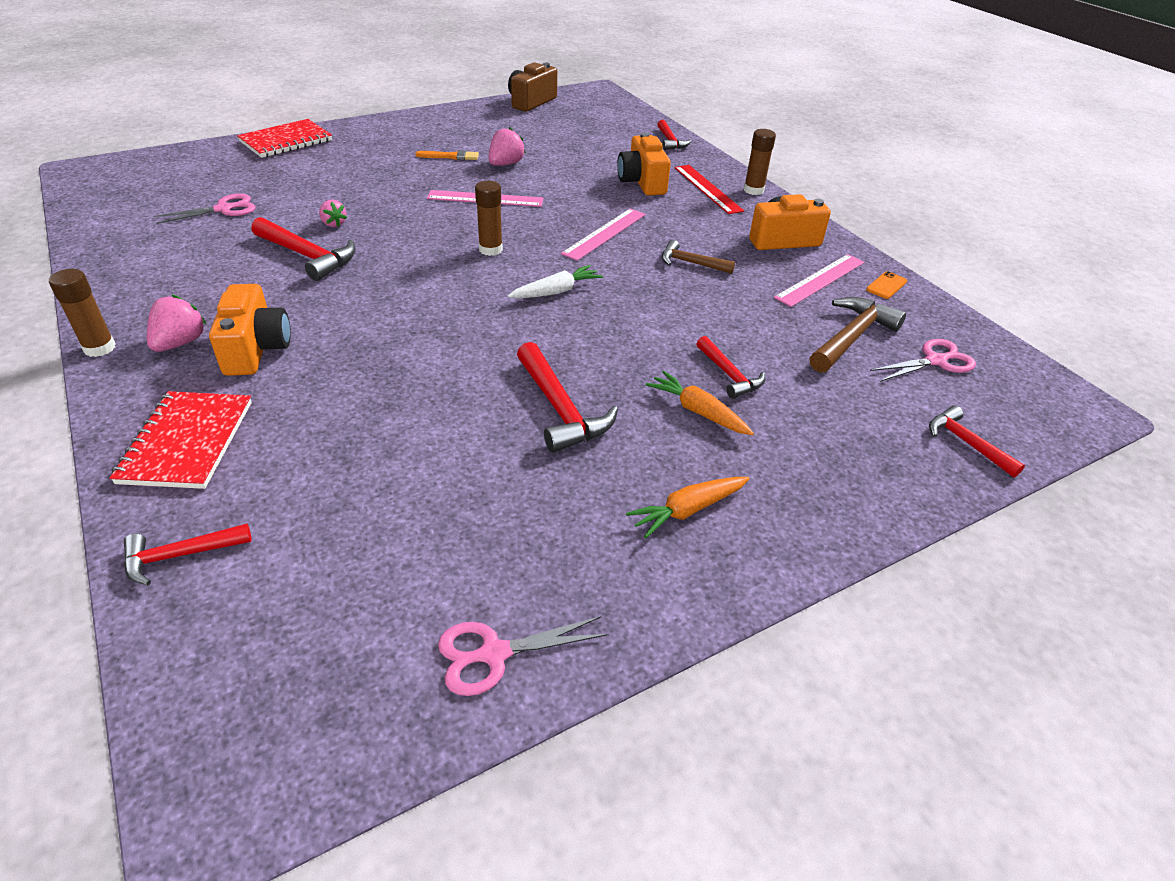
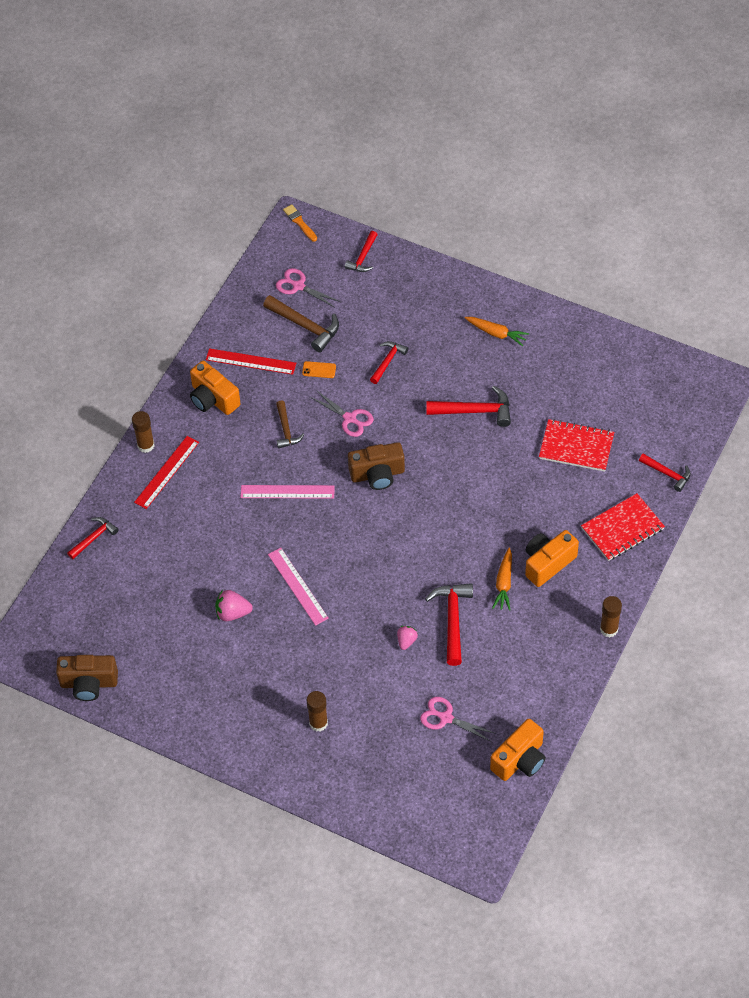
camera: 120 degrees left, 15 degrees up
pink strawberry [147,295,207,352] -> none
red notebook [237,119,332,158] -> red notebook moved to [539,419,614,472]
orange brush [415,150,479,160] -> orange brush moved to [283,204,317,241]
pink scissors [438,616,609,696] -> pink scissors moved to [310,390,374,437]
brown glue stick [475,181,503,256] -> brown glue stick moved to [306,691,328,732]
white carrot [508,265,603,298] -> brown camera [348,442,405,490]
red hammer [517,342,618,453] -> red hammer turned 60 degrees clockwise [427,386,511,427]
orange camera [617,133,671,196] -> orange camera moved to [490,719,546,781]
orange carrot [646,371,754,435] -> orange carrot moved to [492,548,512,611]
pink ruler [774,254,865,307] -> red ruler [206,348,296,375]
brown hammer [809,297,906,373] -> brown hammer turned 150 degrees counterclockwise [263,295,339,352]
orange phone [866,271,907,299] -> orange phone moved to [302,361,336,378]

